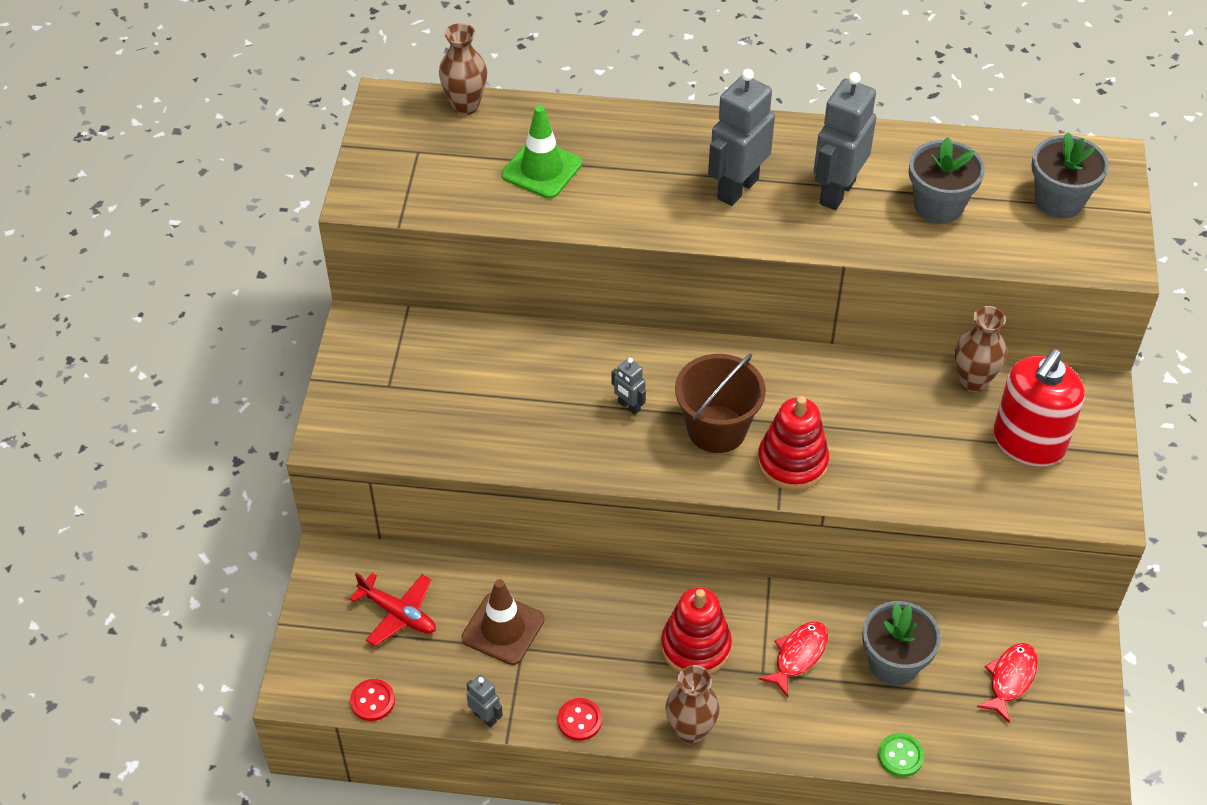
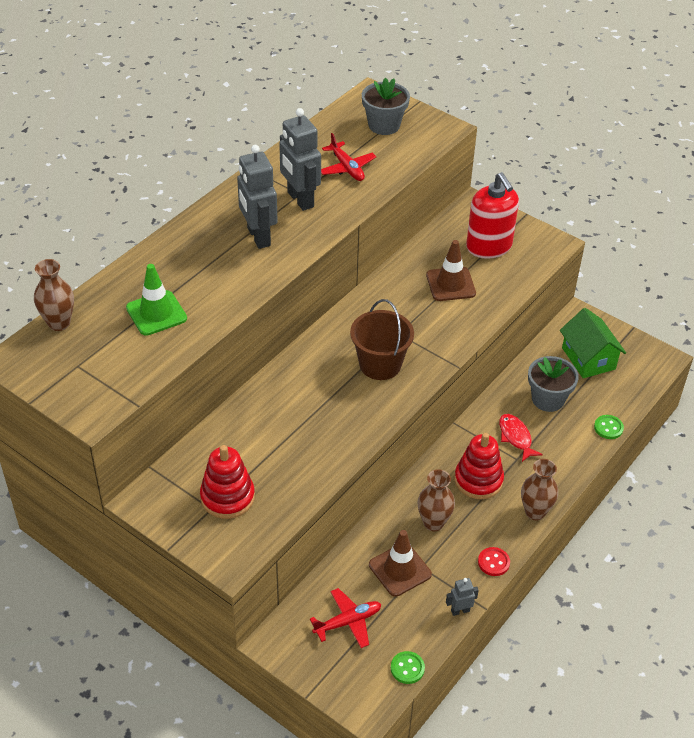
camera: 60 degrees left, 5 degrees down
red button [350,679,395,721] -> green button [391,651,425,684]
grey robot [611,358,646,415] -> none
red stacking toy [757,396,829,490] -> red stacking toy moved to [200,445,255,519]
grey flower pot [909,137,985,224] -> red plane [321,133,376,181]
brown vase [955,306,1006,392] -> brown vase moved to [418,469,455,531]
red fish [977,643,1038,723] -> green house [560,308,626,378]
none -> brown traffic cone [426,240,476,301]

